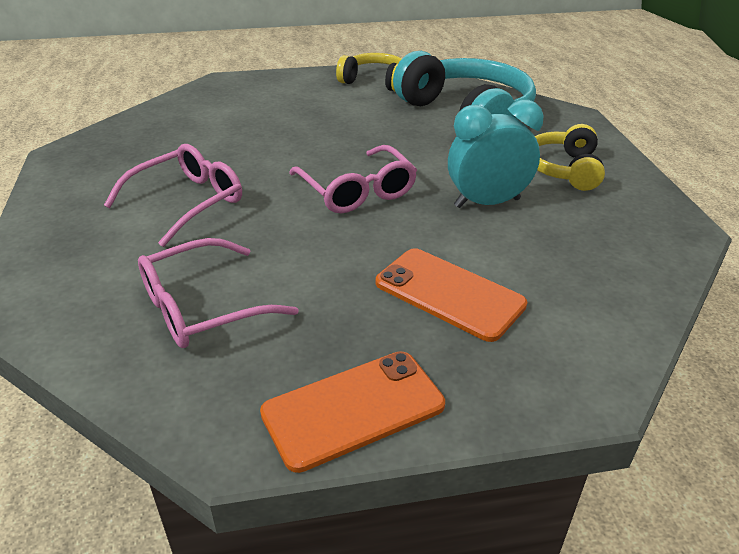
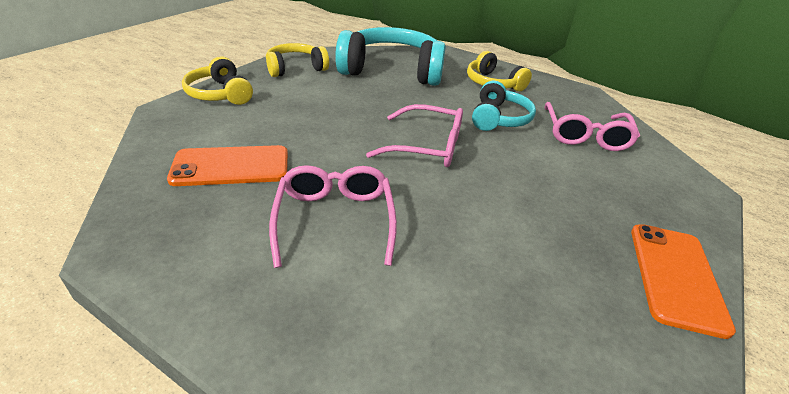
camera: 50 degrees left, 0 degrees up
pink glasses [138,238,299,348] -> pink glasses moved to [544,102,640,151]
orange phone [375,248,527,342] -> orange phone moved to [167,145,288,186]
turquoise clock [448,99,544,208] -> turquoise headphones [472,81,536,131]
none -> yellow headphones [182,57,253,105]

